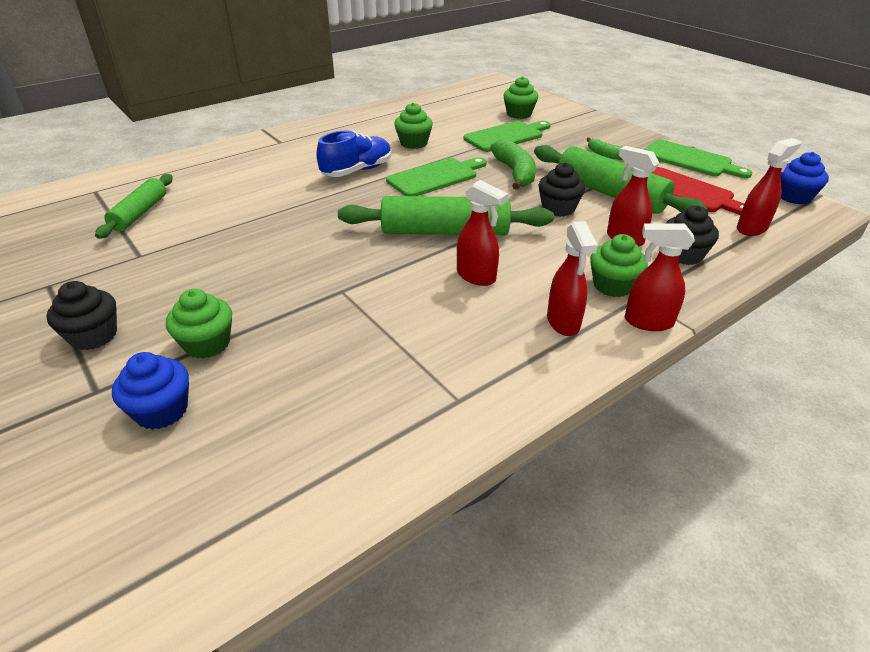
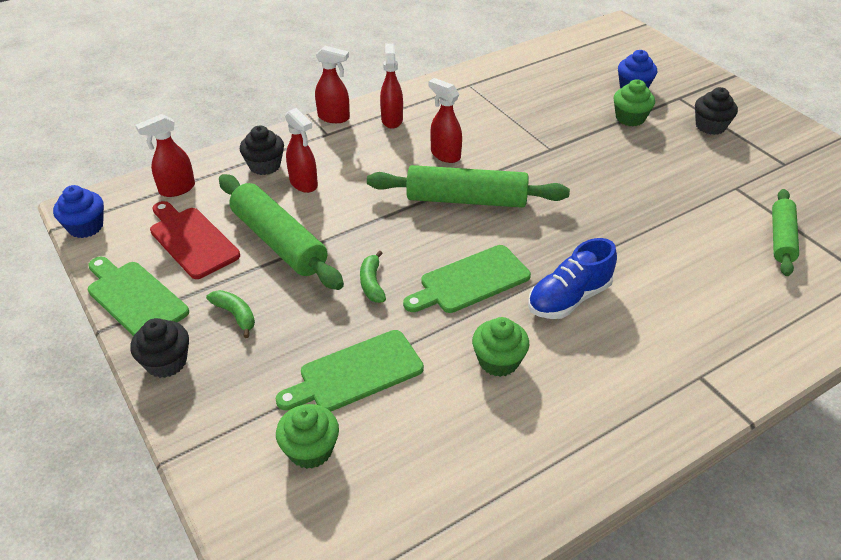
camera: 175 degrees left, 5 degrees up
green banana [490,139,536,190] -> green banana [360,250,386,303], size x0.60
black cupcake [539,163,585,217] -> black cupcake moved to [130,318,189,378]
green cupcake [590,234,648,297] -> none

